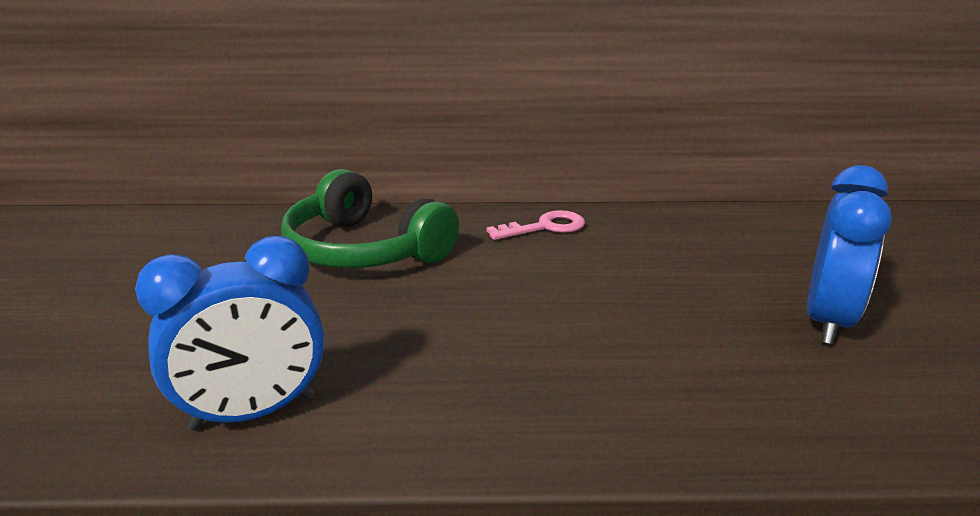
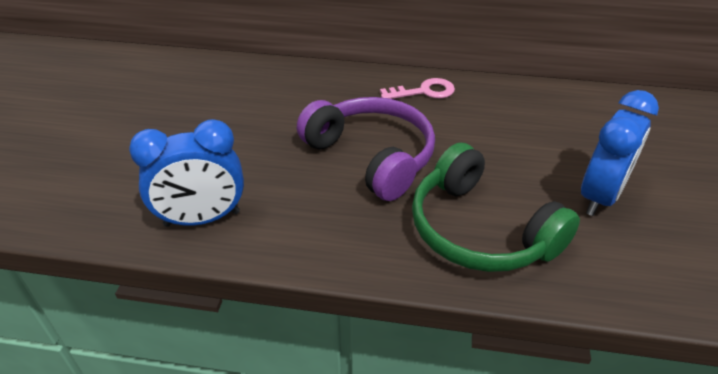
camera: 10 degrees right, 15 degrees up
green headphones [281,169,459,268] -> green headphones moved to [412,143,580,272]
none -> purple headphones [297,97,435,201]

